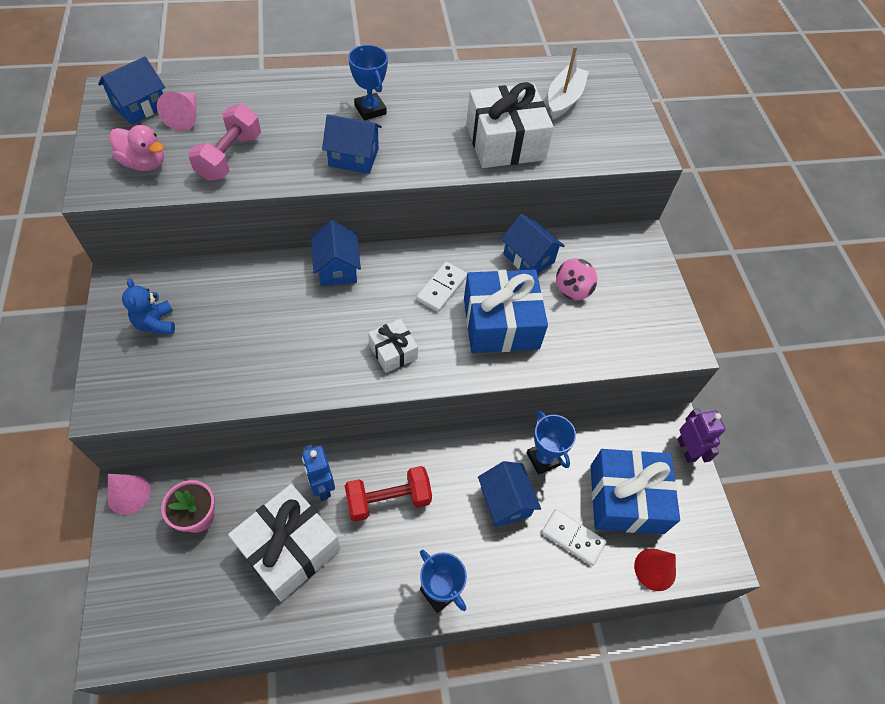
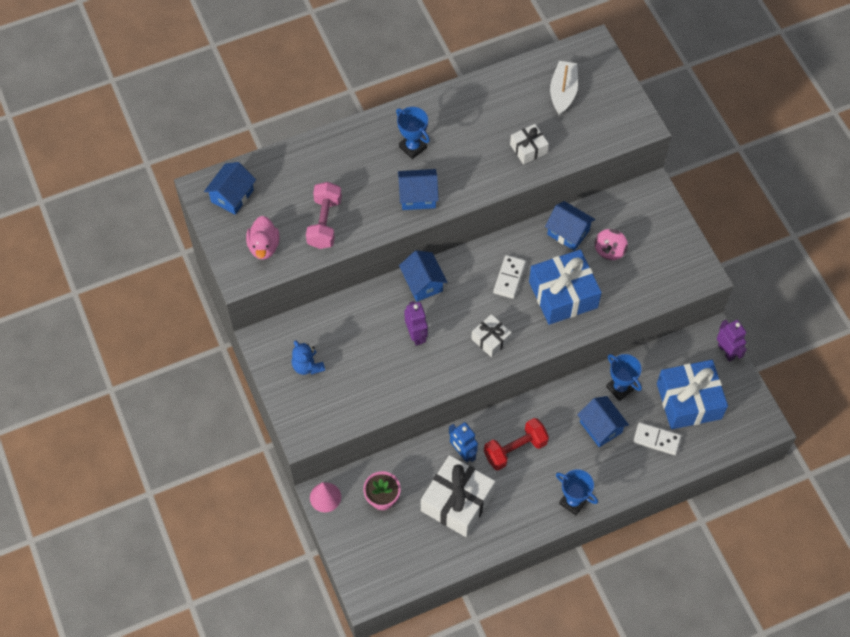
camera: 10 degrees left, 5 degrees up
pink duck [109,125,164,171] -> pink duck turned 75 degrees clockwise [246,216,280,260]
pink cone [157,92,196,131] -> none
white gift [466,82,554,168] -> white gift [510,124,549,165], size x0.52
red cone [634,548,676,591] -> none
none -> purple robot [404,301,428,346]

